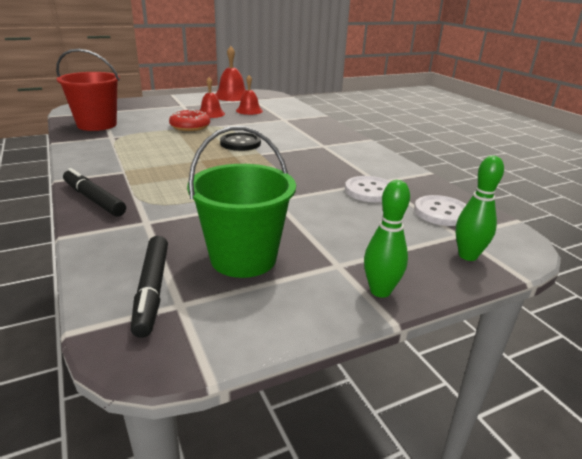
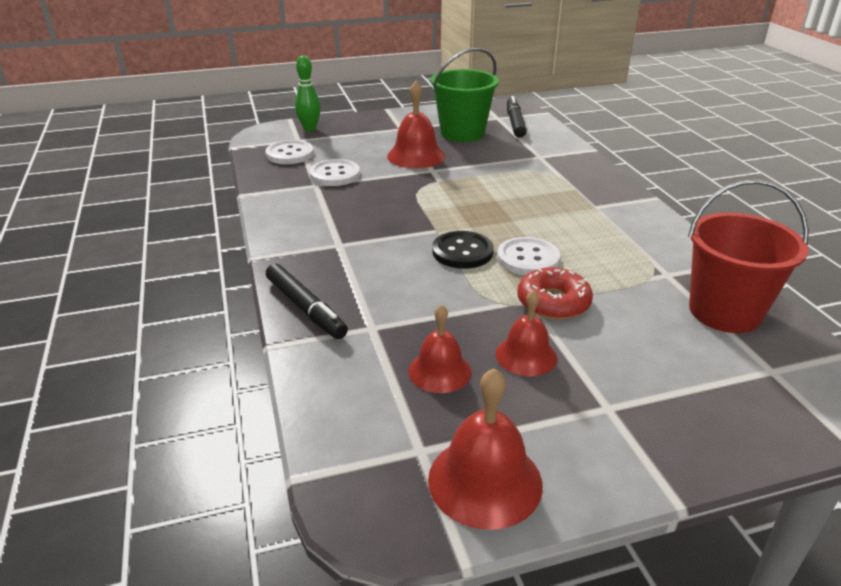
camera: 170 degrees left, 5 degrees up
black marker [63,168,126,217] -> black marker moved to [266,263,348,339]
green bowling pin [364,180,410,298] -> none
none -> red bell [387,81,445,168]
none -> white button [497,237,560,275]

